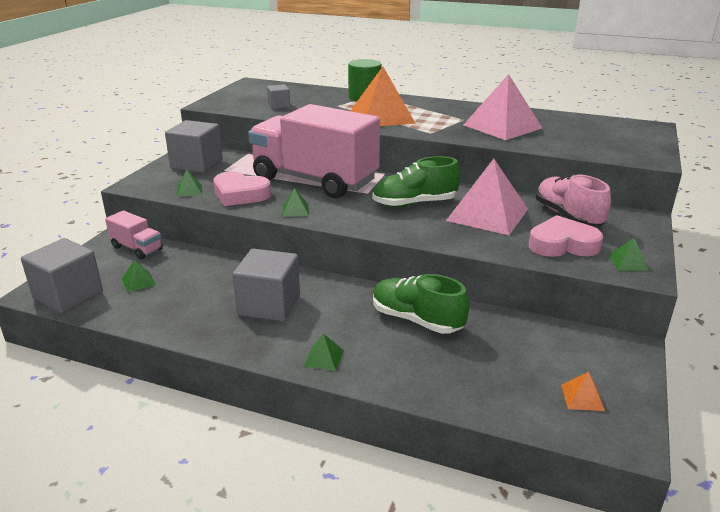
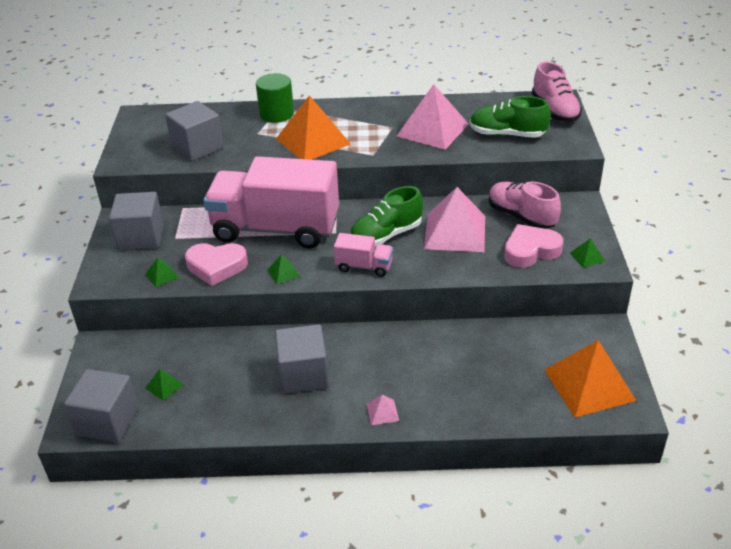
camera: 20 degrees left, 10 degrees up
pink truck [105,210,163,259] -> pink truck moved to [334,233,393,277]
grey cube [267,84,290,109] -> grey cube [165,101,224,162], size x1.91
green pyramid [304,334,344,371] -> pink pyramid [367,395,399,425]
green shoe [373,274,469,334] -> green shoe moved to [470,96,551,138]
orange pyramid [561,372,605,411] -> orange pyramid [545,340,637,417], size x2.41
none -> pink shoe [532,62,582,122]

